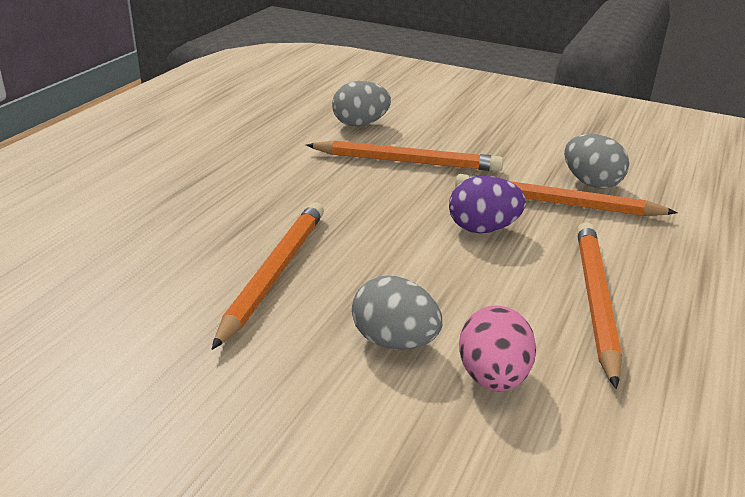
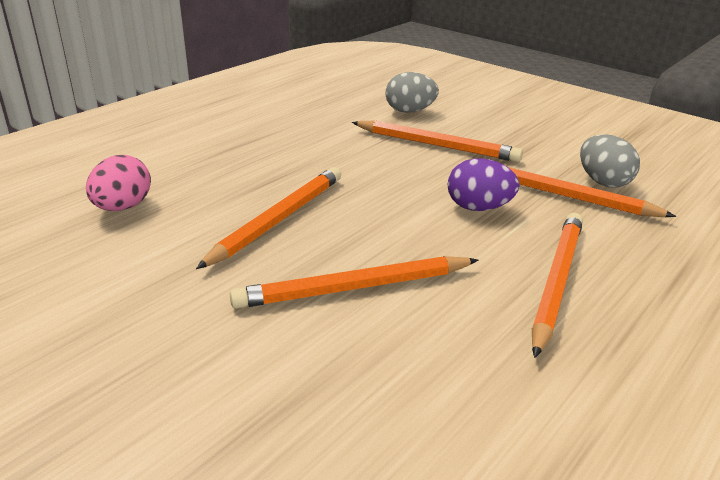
camera: 15 degrees right, 0 degrees up
grey egg [352,276,443,350] -> orange pencil [230,256,478,309]
pink egg [459,305,536,391] -> pink egg moved to [86,155,151,211]

